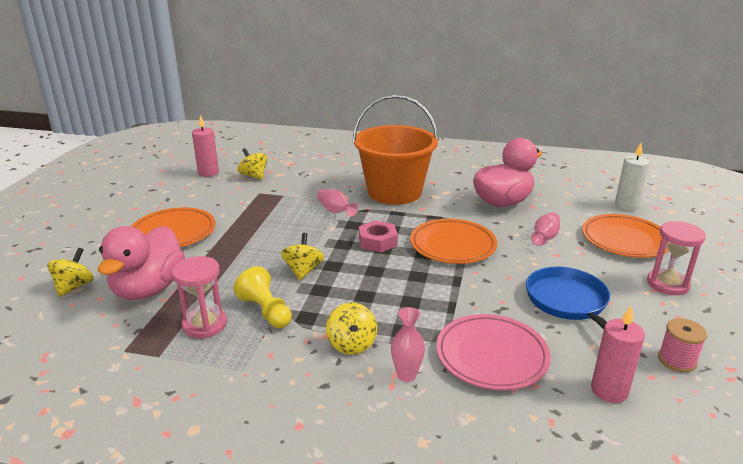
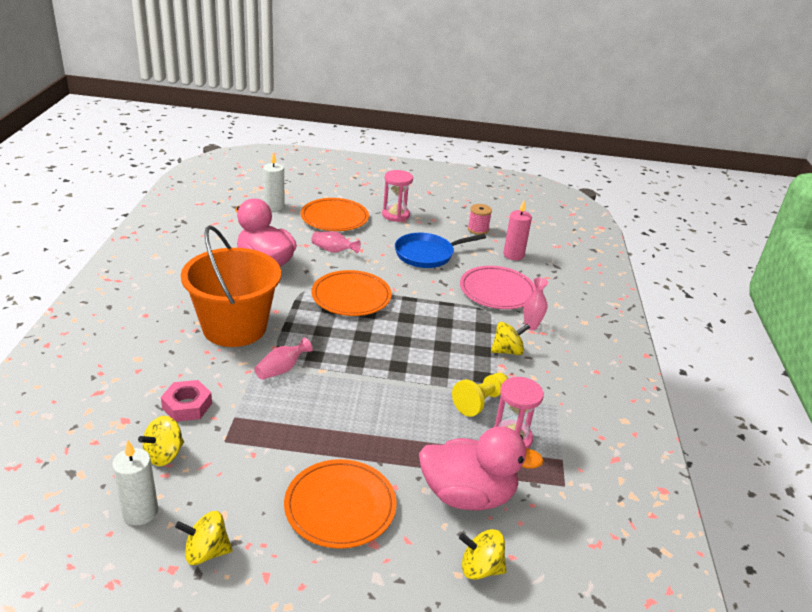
camera: 100 degrees left, 5 degrees up
pink candle [192,115,219,177] -> white candle [112,440,158,525]
yellow spinning top [281,233,324,281] -> yellow spinning top moved to [175,511,233,565]
pink nut [359,220,398,253] -> pink nut moved to [161,380,212,422]

